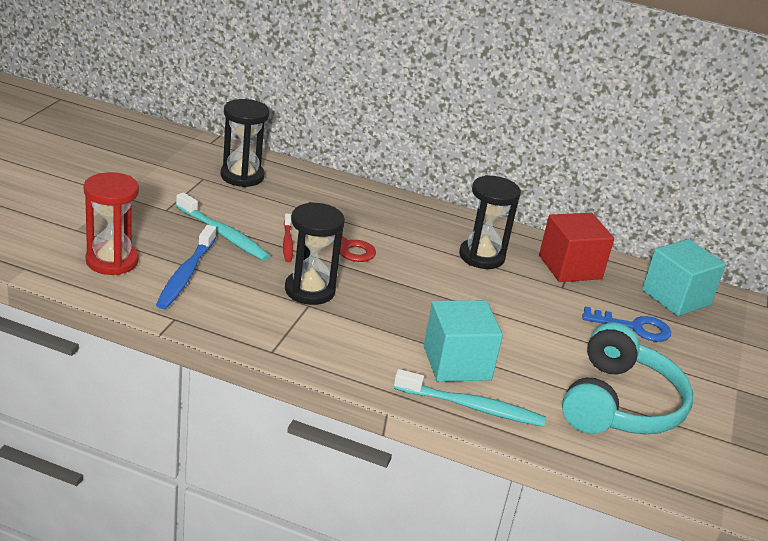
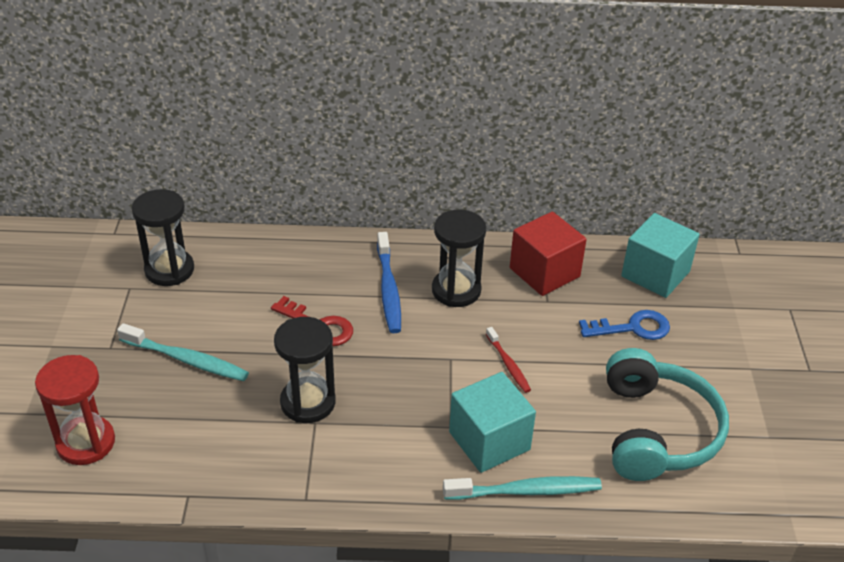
camera: 15 degrees left, 10 degrees up
blue toothbrush [156,225,216,309] -> blue toothbrush moved to [377,232,401,333]
red toothbrush [283,214,293,262] -> red toothbrush moved to [486,327,531,393]

